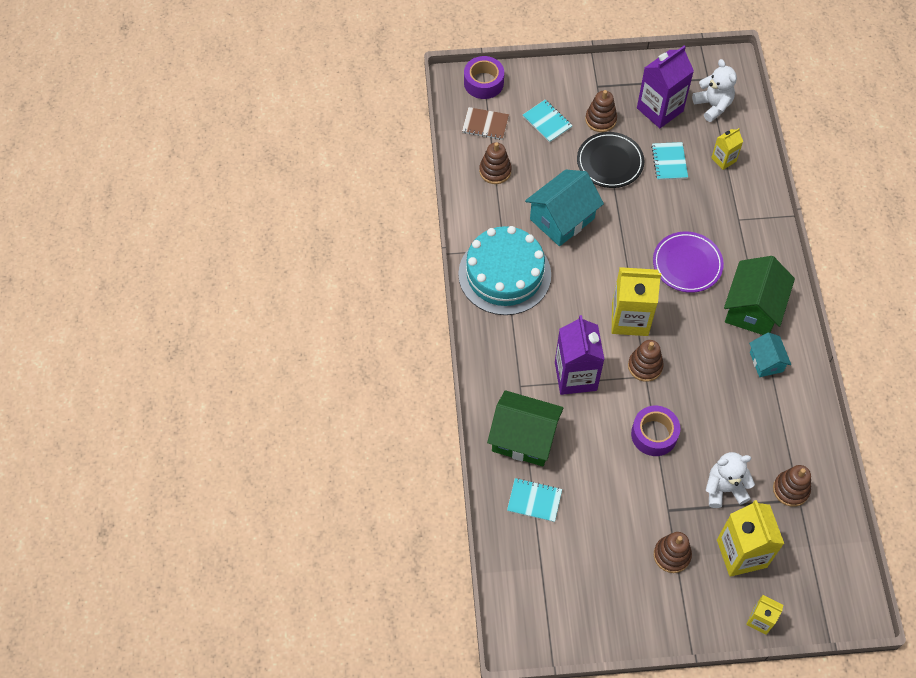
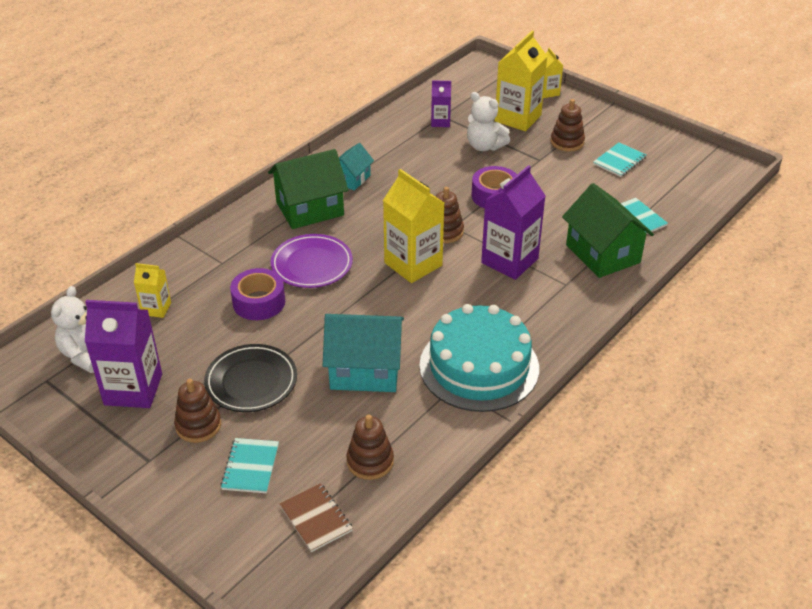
camera: 135 degrees left, 20 degrees down
purple tape [464,56,504,99] -> purple tape moved to [230,268,285,320]
turquoise notebook [651,142,688,180] -> turquoise notebook moved to [593,142,646,177]
brown stacking toy [773,465,811,507] -> purple carton [431,81,451,127]

